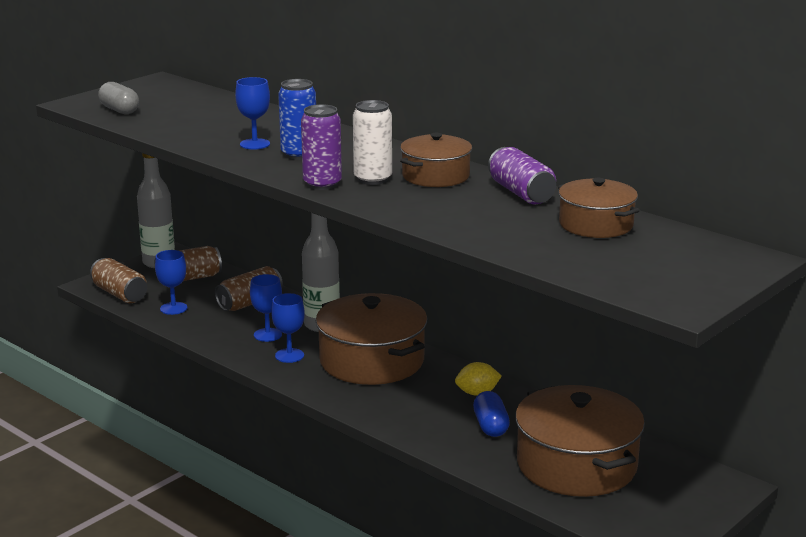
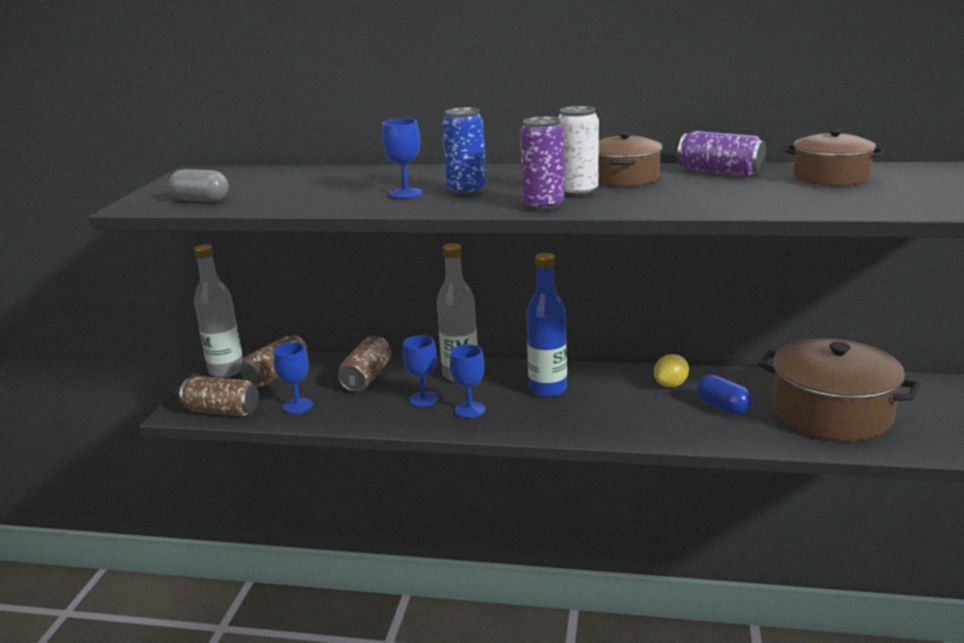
camera: 30 degrees left, 0 degrees up
brown pot [316,293,427,385] -> blue bottle [526,253,567,397]

